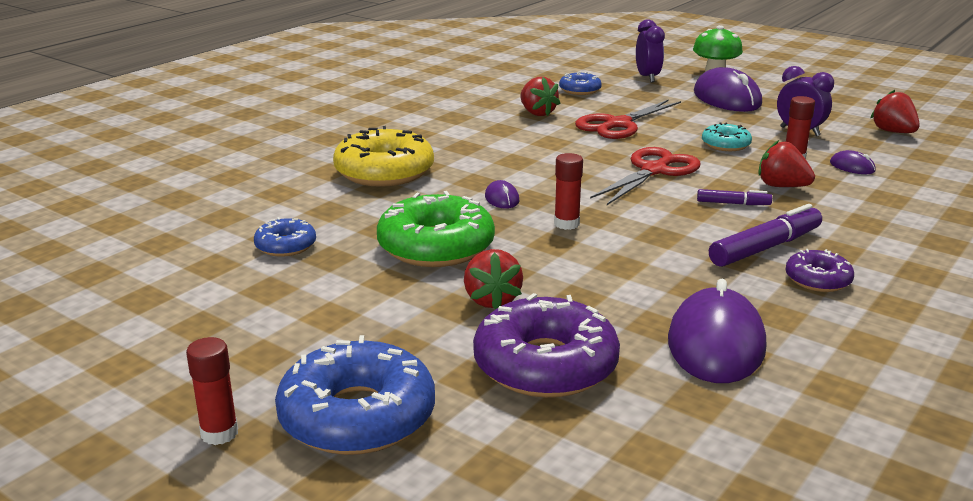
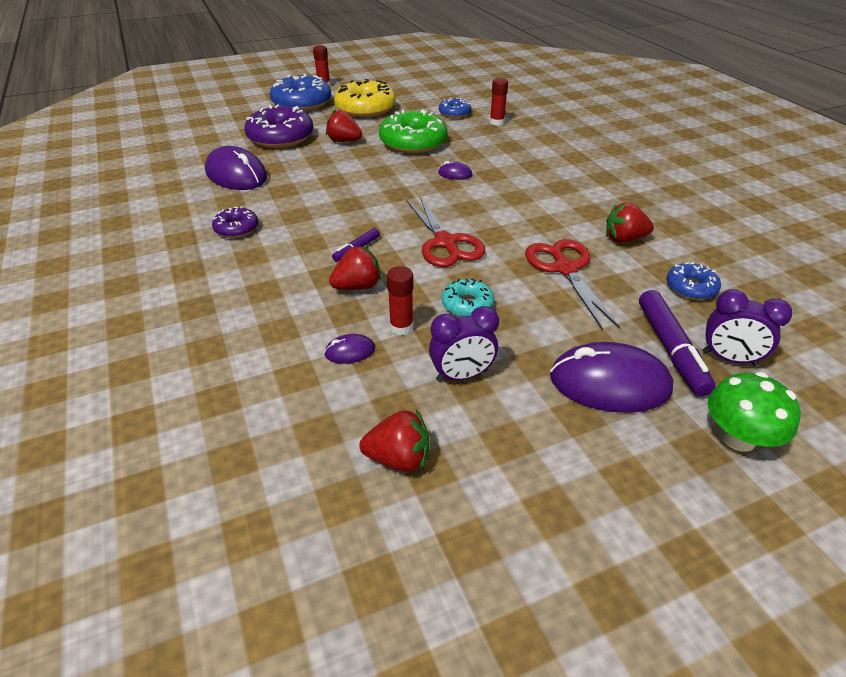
camera: 120 degrees right, 15 degrees up
yellow donut [333,126,434,187] -> yellow donut moved to [334,79,396,117]
red glue stick [554,153,583,230] -> red glue stick moved to [490,78,508,126]
purple marker [709,204,822,267] -> purple marker moved to [639,290,716,396]

